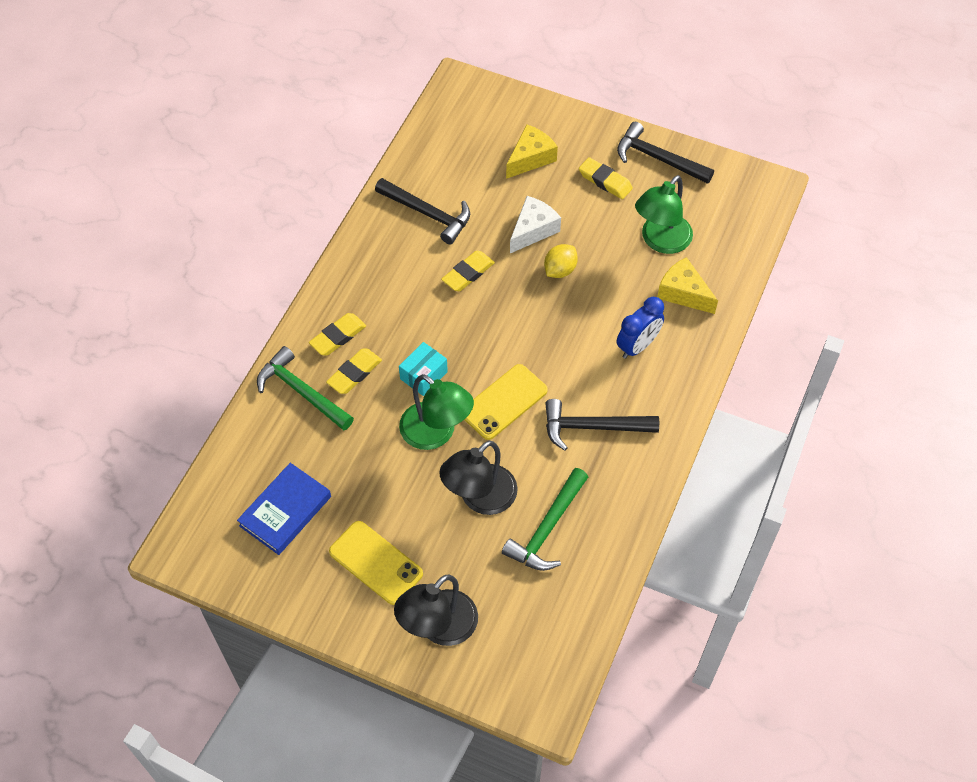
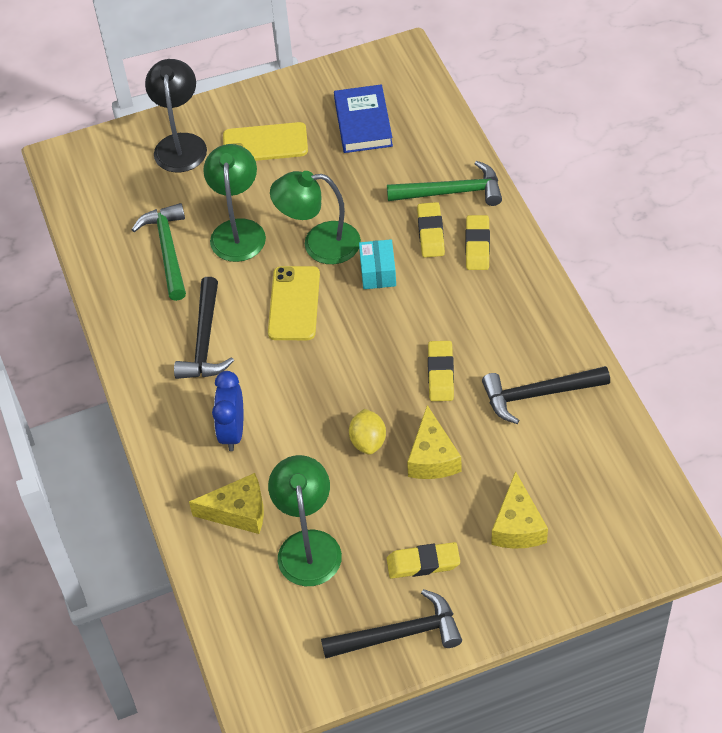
camera: 140 degrees right, 5 degrees down
black lamp [439,441,518,515] -> green lamp [203,144,266,262]
white cheese [510,196,561,253] -> yellow cheese [407,405,461,479]
black hammer [545,399,659,451] -> black hammer turned 135 degrees clockwise [174,277,234,379]

